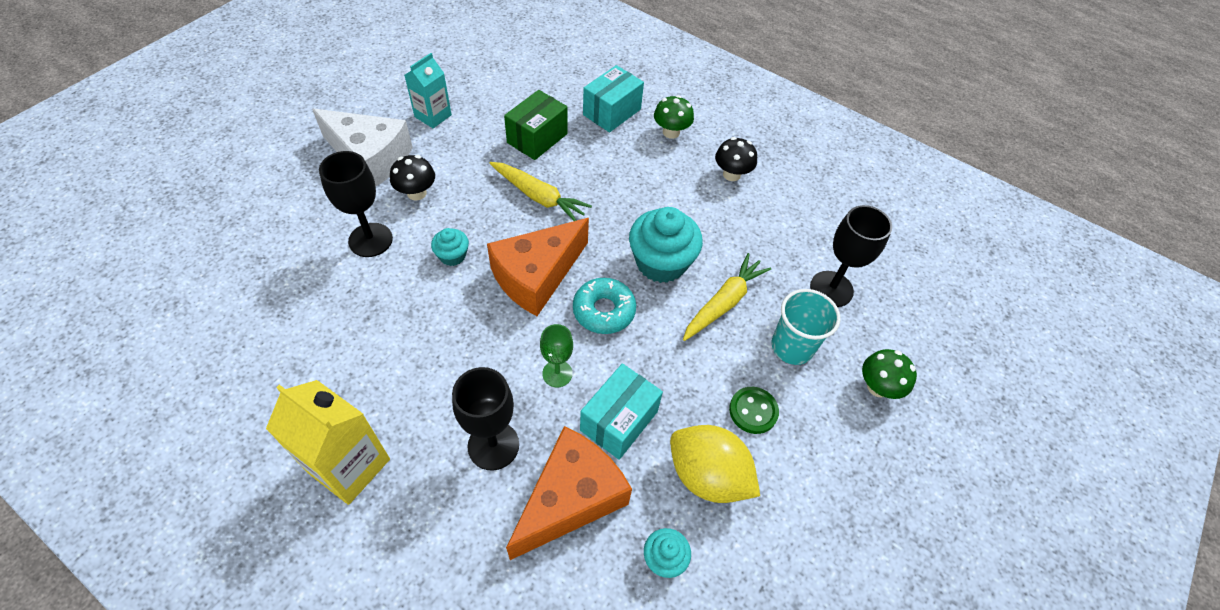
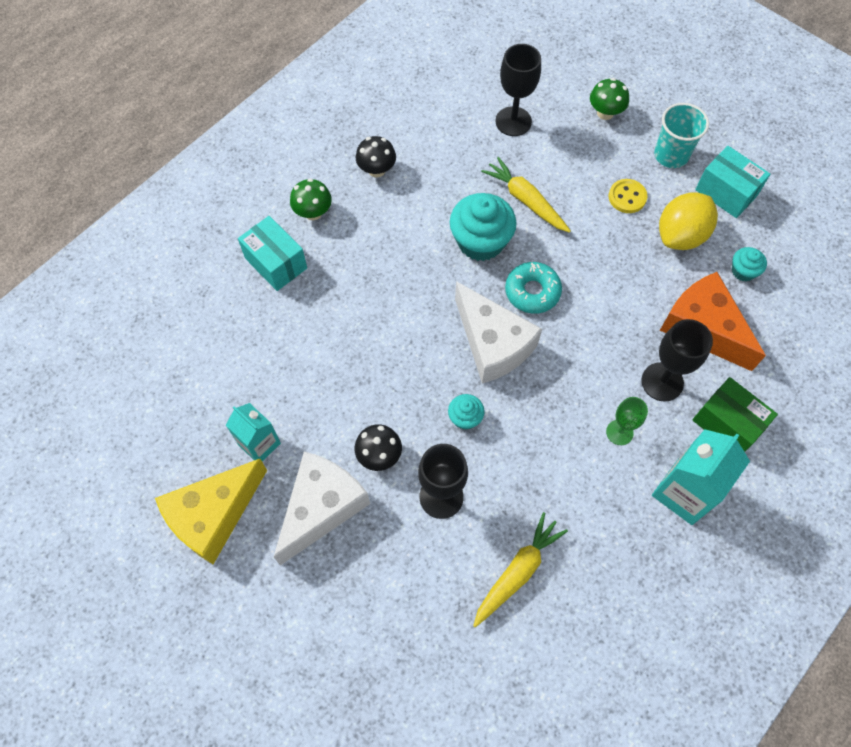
camera: 80 degrees left, 10 degrees up
yellow carton [266,380,390,505] -> turquoise carton [652,429,750,525]
orange cheese [487,218,589,316] -> white cheese [455,281,542,384]
yellow carrot [489,162,592,221] -> yellow carrot moved to [473,512,568,628]
green box [504,90,568,160] -> green box moved to [693,377,778,452]
green goblet [540,324,573,387] -> green goblet moved to [606,397,648,445]
turquoise box [580,363,663,460] -> turquoise box moved to [695,146,770,218]
green button [729,387,779,434] -> yellow button [609,179,648,213]
turquoise cup [772,289,841,365] -> turquoise cup moved to [654,103,709,168]
none -> yellow cheese [155,459,267,564]

